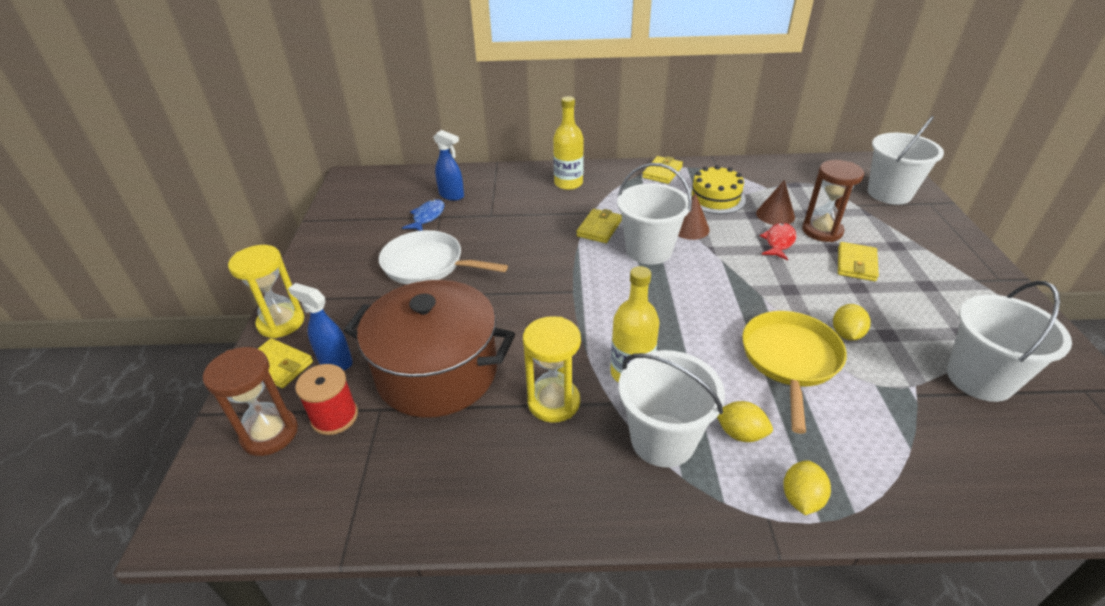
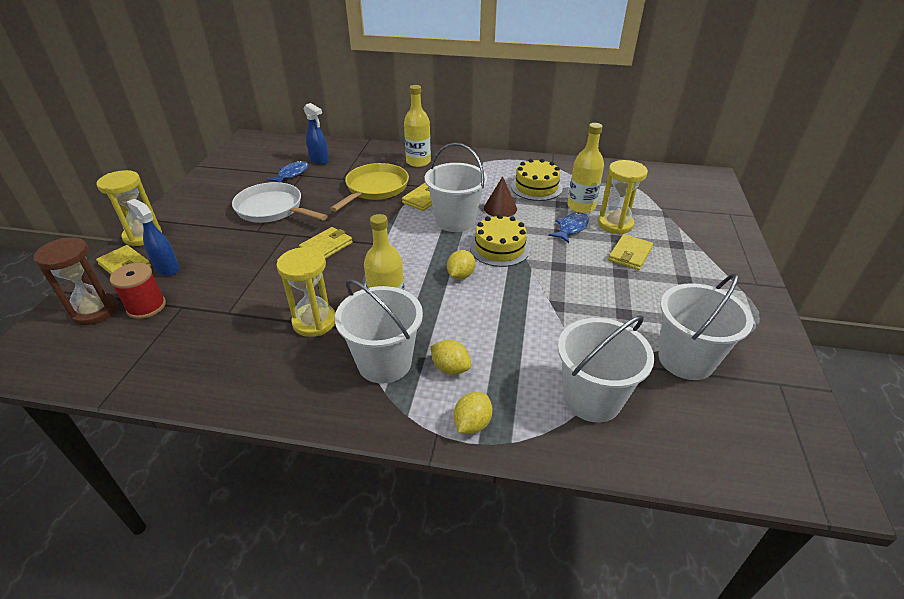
camera: 10 degrees right, 0 degrees up
brown pot [344,280,515,418] -> none
yellow wallet [642,156,683,184] -> yellow wallet moved to [299,227,353,259]
yellow pan [742,311,847,434] -> yellow pan moved to [330,163,409,212]
brown cone [756,180,795,225] -> yellow bottle [568,123,604,213]
red fish [760,223,796,261] -> blue fish [549,213,589,243]
brown hourglass [802,160,864,242] -> yellow hourglass [598,160,648,234]
yellow lemon [833,304,870,341] -> yellow lemon moved to [447,250,476,279]
white bucket [868,116,944,204] -> white bucket moved to [558,316,654,422]
none -> yellow cake [470,214,530,267]

